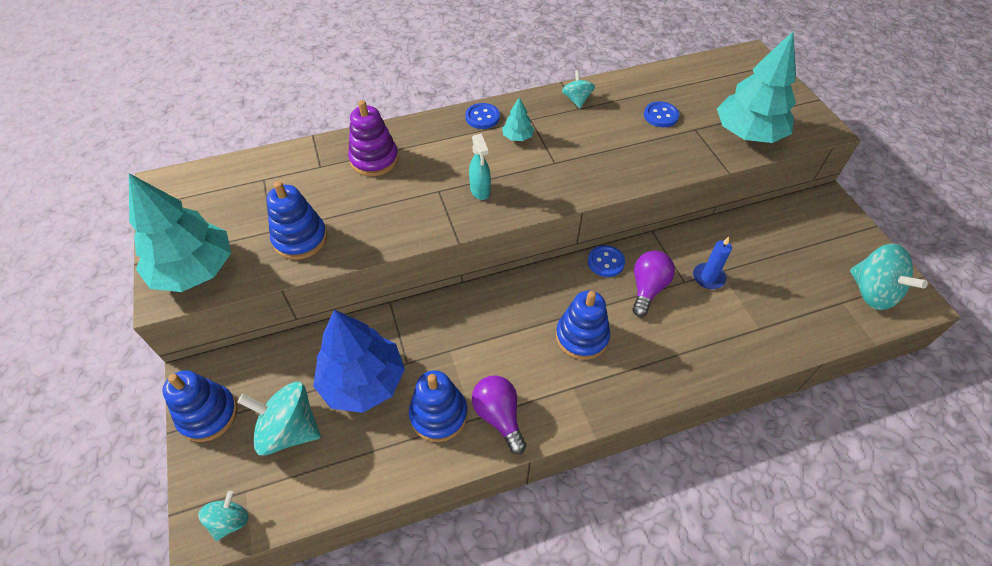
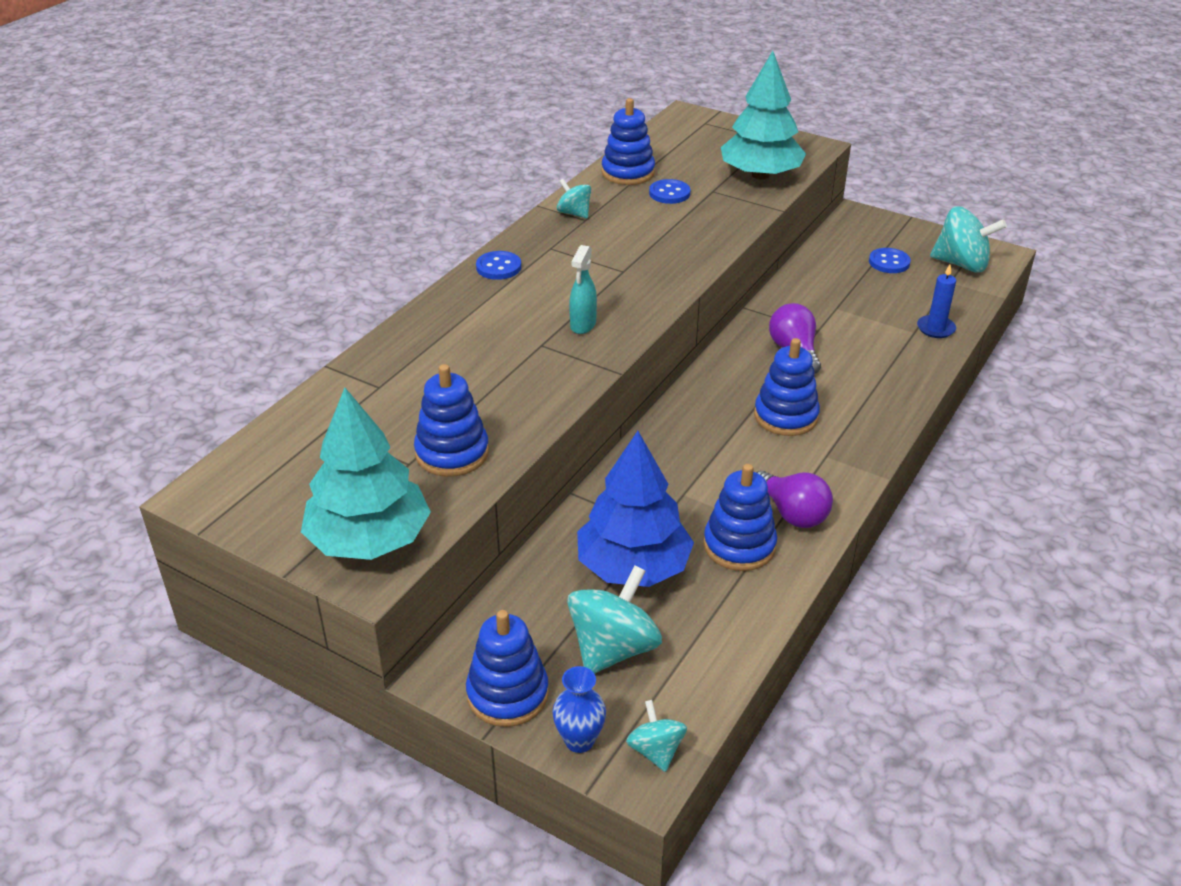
camera: 40 degrees left, 15 degrees down
turquoise spinning top [237,382,321,455] -> turquoise spinning top turned 150 degrees clockwise [567,565,662,674]
purple stacking toy [348,100,399,176] -> none
turquoise spray bottle [469,133,491,200] -> turquoise spray bottle turned 75 degrees clockwise [569,245,597,334]
purple light bulb [472,375,526,454] -> purple light bulb turned 150 degrees counterclockwise [756,471,833,528]
turquoise tree [502,97,535,141] -> none
blue button [588,245,625,277] -> blue button moved to [869,248,911,273]
blue candle [693,237,732,289] -> blue candle moved to [917,265,956,338]
none -> blue vase [552,666,606,753]
none -> blue stacking toy [601,98,655,185]

